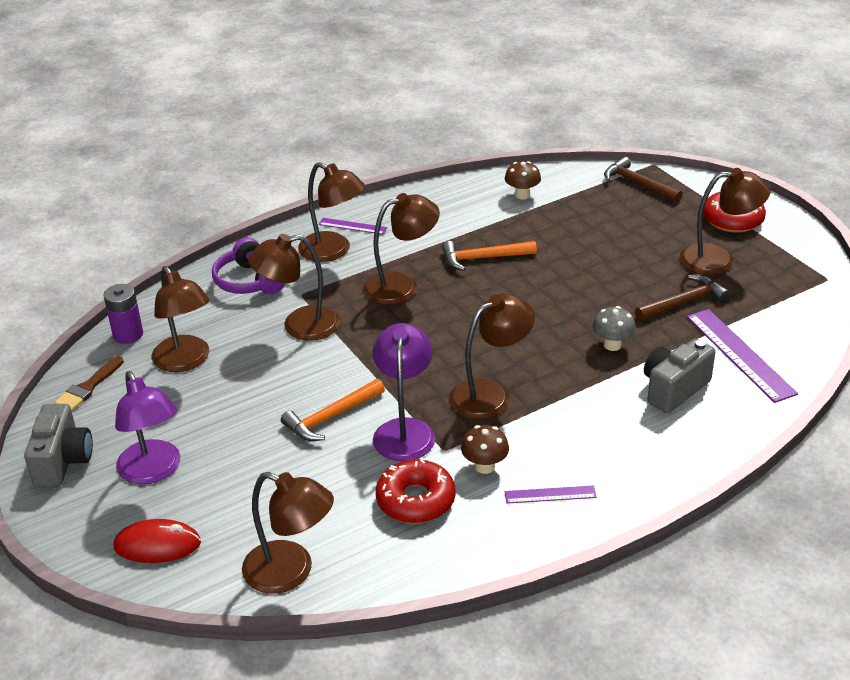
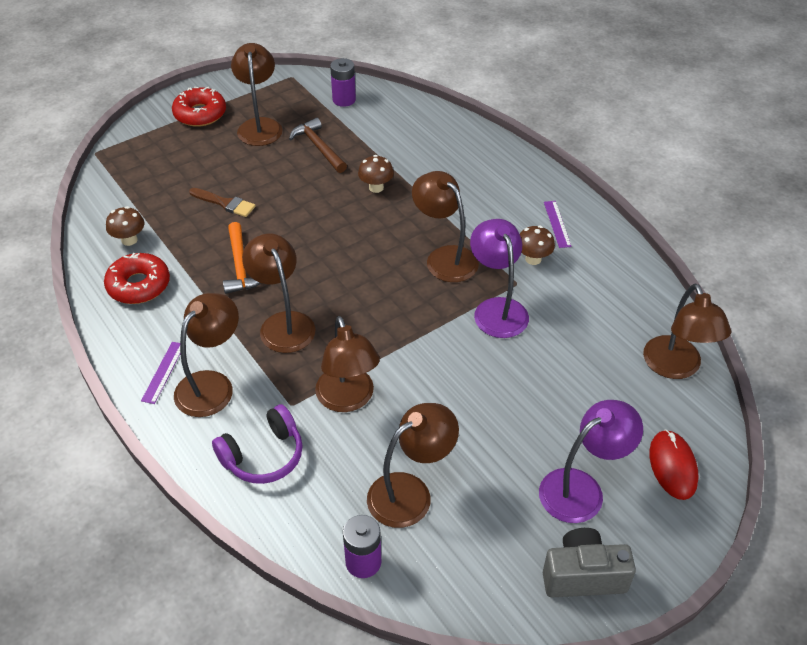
camera: 95 degrees left, 10 degrees up
brown brush [54,356,124,411] -> brown brush moved to [189,188,255,217]
brown lamp [242,472,334,594] -> brown lamp turned 150 degrees clockwise [643,284,731,379]
orange hammer [281,379,385,441] -> none
purple lamp [373,323,436,461] -> purple lamp turned 75 degrees clockwise [470,219,529,338]
red donut [376,459,455,523] -> red donut moved to [104,253,170,304]
grey mushroom [592,306,636,351] -> brown mushroom [358,155,394,193]
brown hammer [604,157,683,203] -> none
grey camera [644,339,715,413] -> none
purple ruler [687,309,798,403] -> none
none -> purple battery [330,58,356,107]

